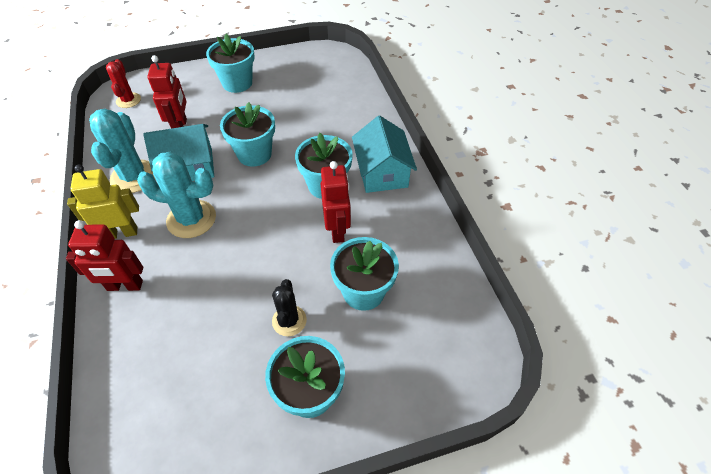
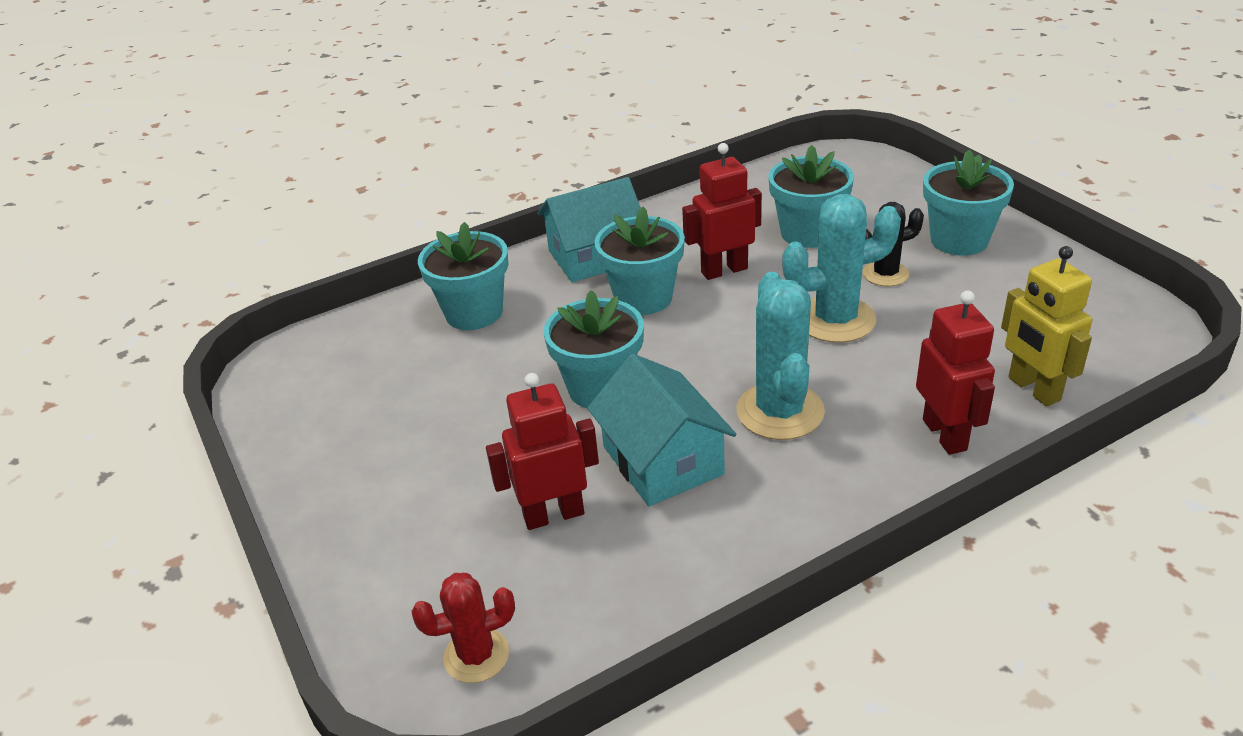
camera: 100 degrees left, 15 degrees down
yellow robot [67,165,139,239] -> yellow robot moved to [1001,246,1092,406]
turquoise cactus [89,109,155,193] -> turquoise cactus moved to [782,194,901,343]
turquoise flower pot [206,34,255,93] -> turquoise flower pot moved to [418,222,508,330]

